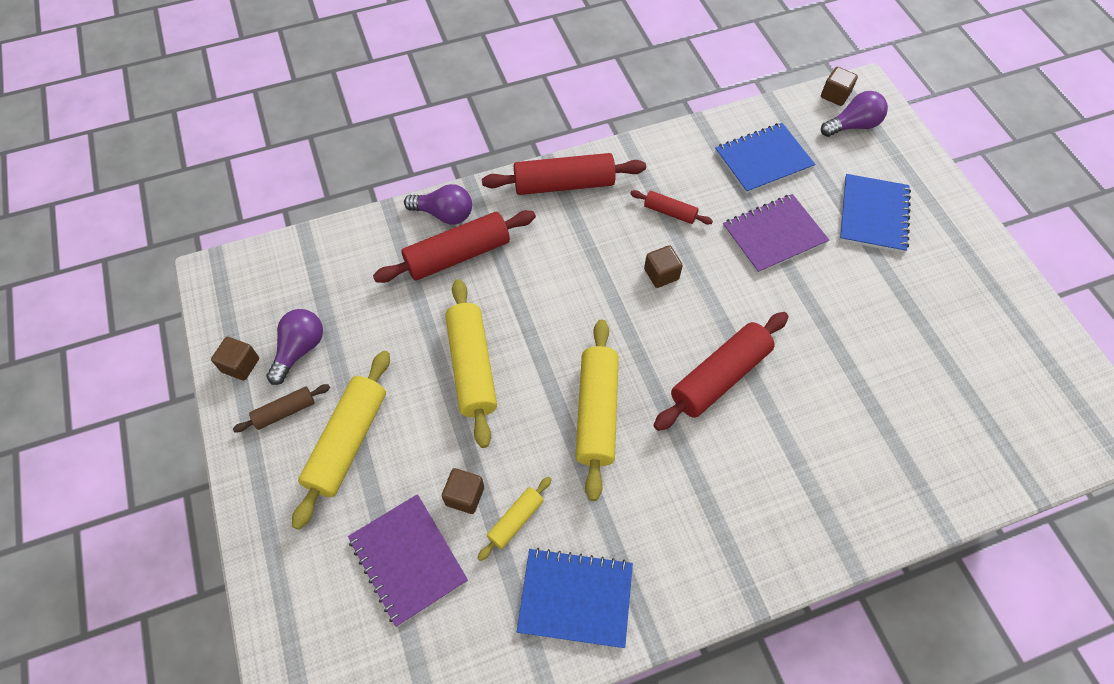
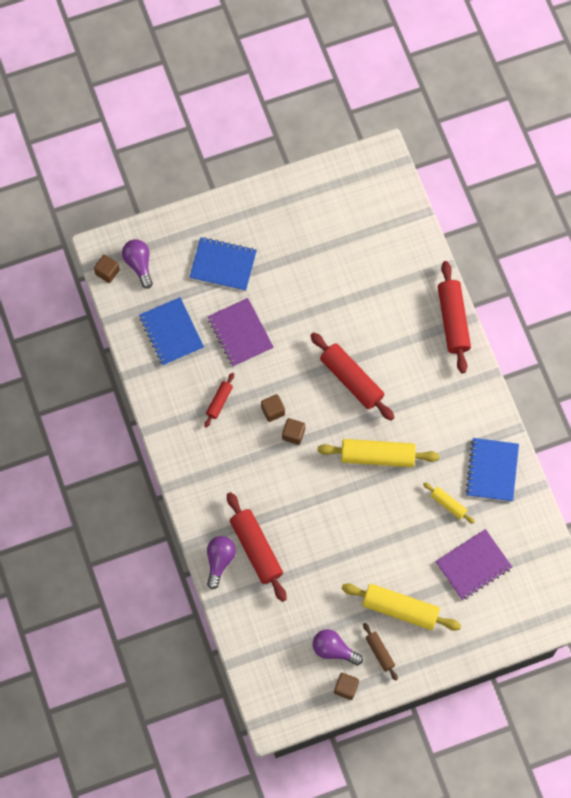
camera: 90 degrees left, 10 degrees up
brown cube [442,468,484,514] -> brown cube moved to [282,418,305,445]
yellow rolling pin [445,279,497,448] -> none
red rolling pin [482,153,646,195] -> red rolling pin moved to [438,261,471,373]

